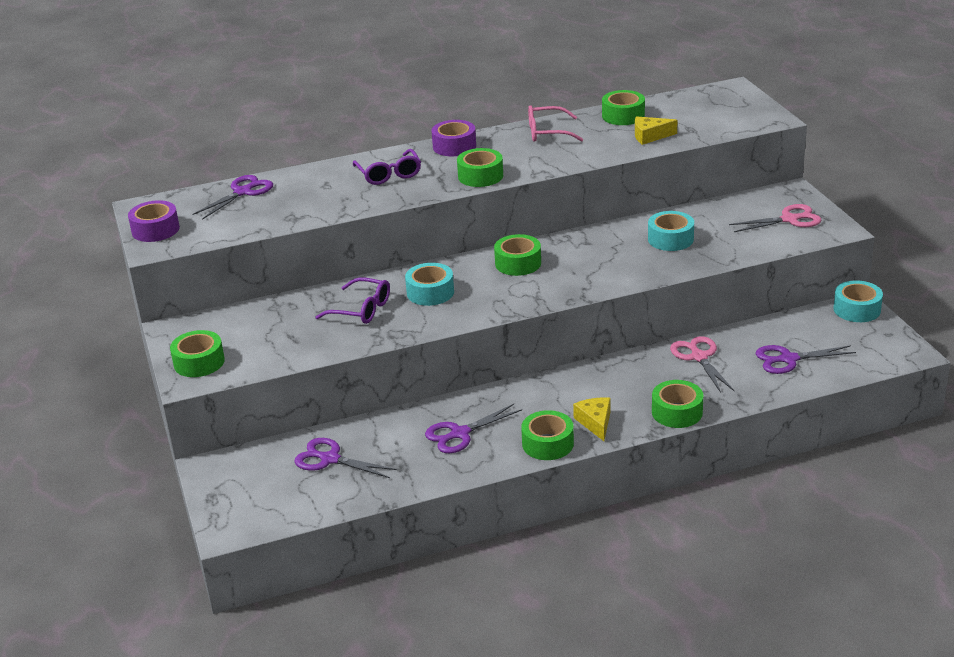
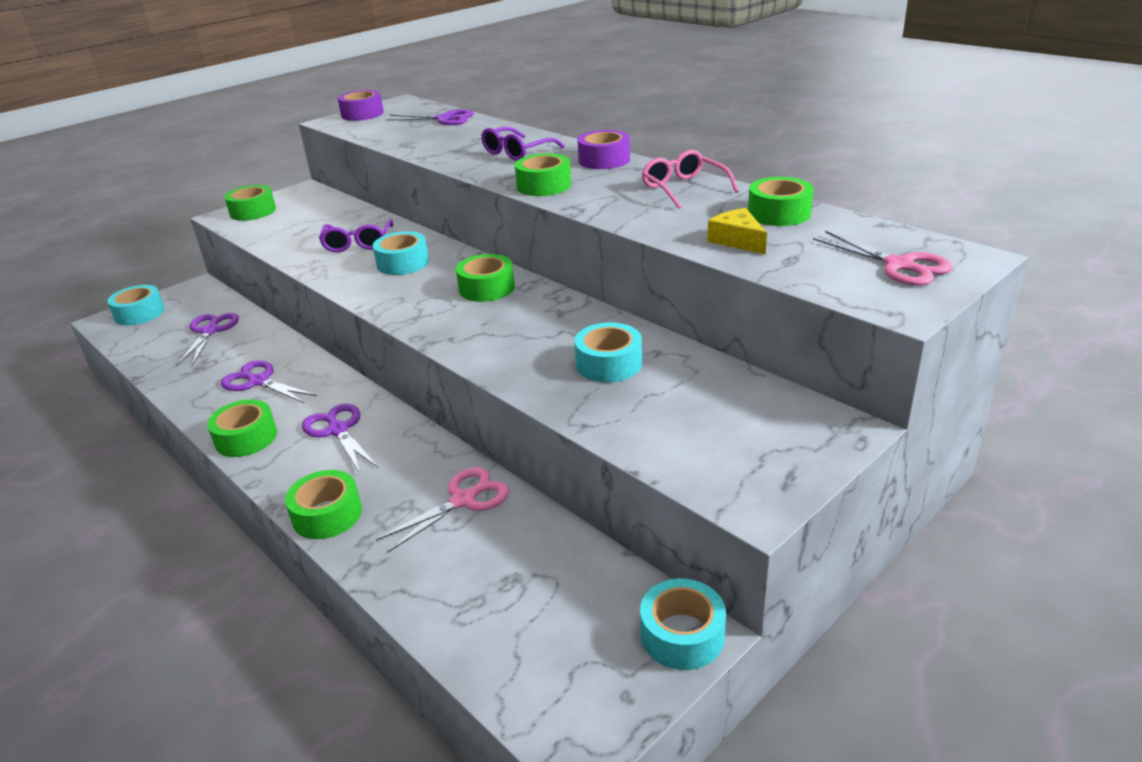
camera: 65 degrees right, 0 degrees up
yellow cheese [573,397,611,441] -> none
pink scissors [729,204,821,232] -> pink scissors moved to [813,231,953,286]
purple scissors [756,345,856,374] -> purple scissors moved to [302,403,378,473]
none -> turquoise tape [107,285,165,325]

